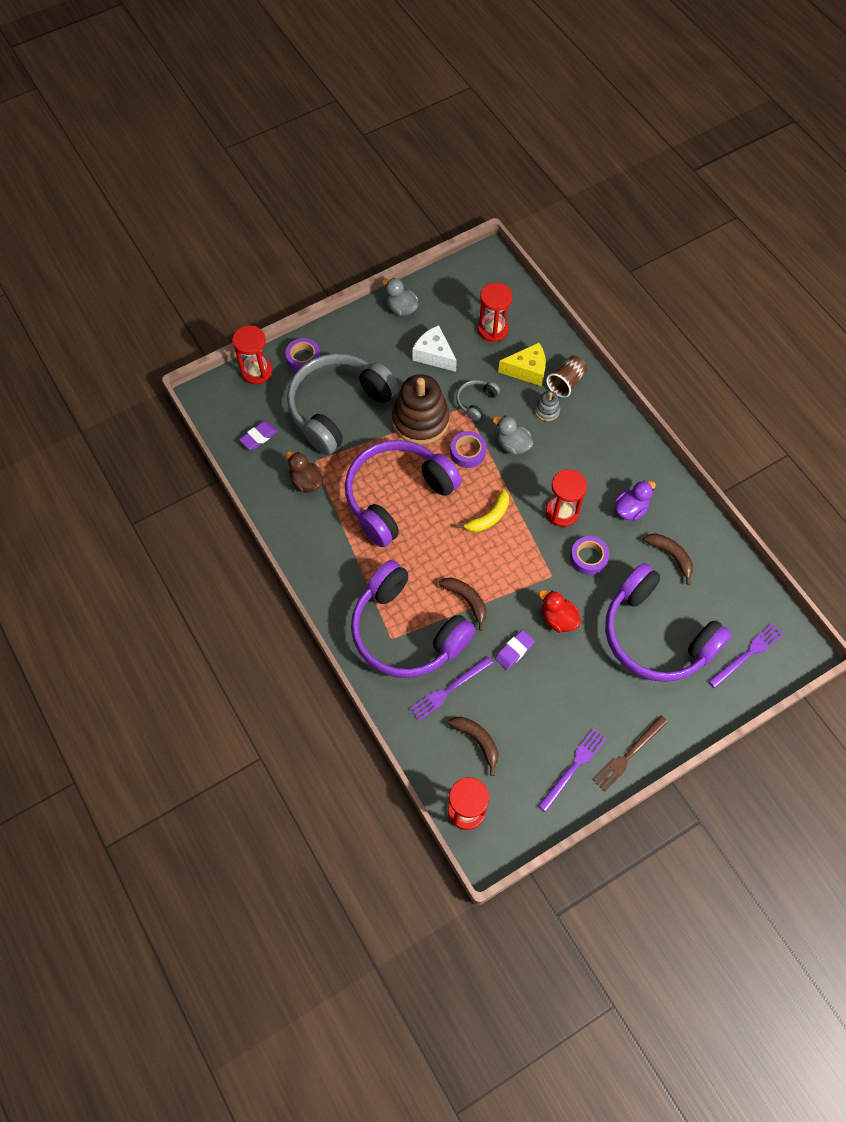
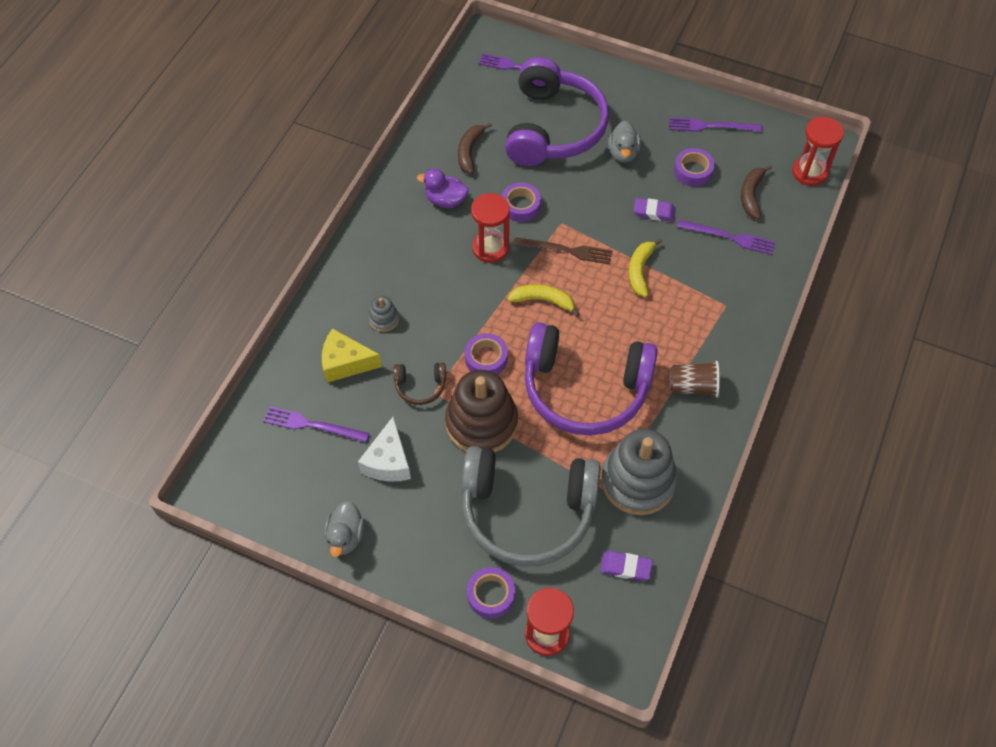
camera: 125 degrees left, 5 degrees down
brown duck [286,451,324,493] -> grey stacking toy [601,429,677,515]
purple headphones [351,560,476,678] -> none
brown banana [439,578,486,631] -> yellow banana [629,238,662,297]
grey headphones [456,380,500,421] -> brown headphones [393,362,446,405]
red hourglass [478,282,512,342] -> purple fork [263,406,370,443]
grey duck [493,416,534,455] -> grey duck moved to [608,121,641,163]
yellow cheese [498,343,546,386] -> yellow cheese turned 45 degrees counterclockwise [322,328,382,383]
red duck [539,590,581,633] -> none
brown cup [546,356,587,398] -> brown cup moved to [670,361,720,397]
brown fork [593,715,668,791] -> brown fork moved to [514,237,612,264]
none -> purple tape [674,148,715,187]

